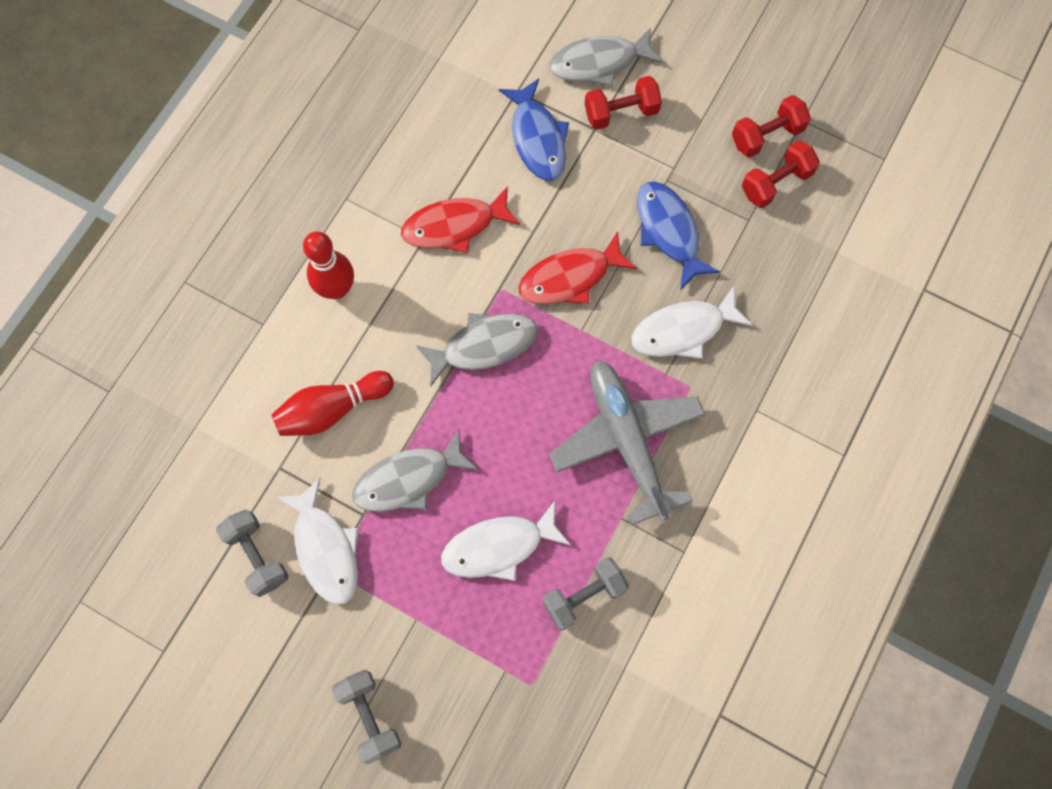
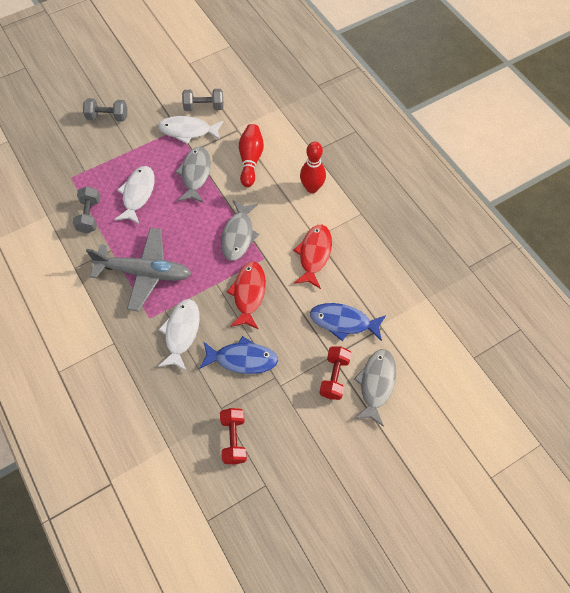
camera: 120 degrees right, 10 degrees down
red dumbbell [732,95,811,158] -> none

